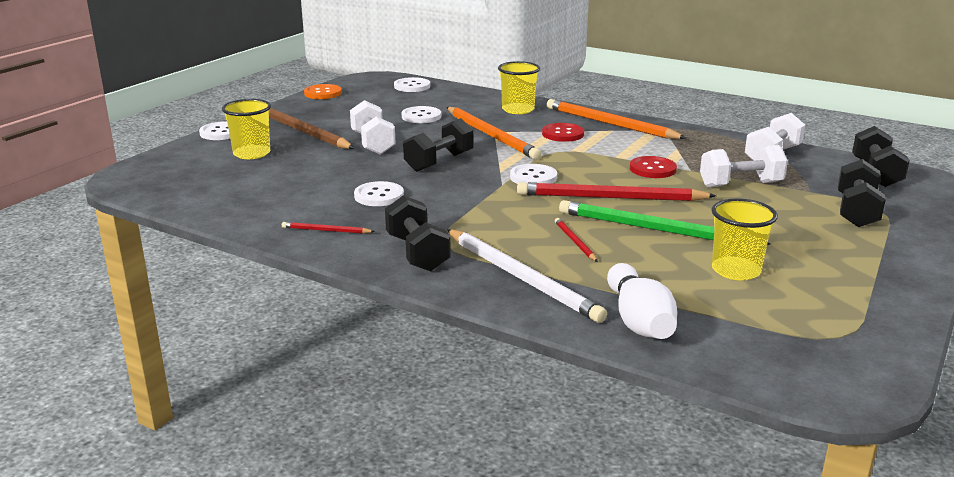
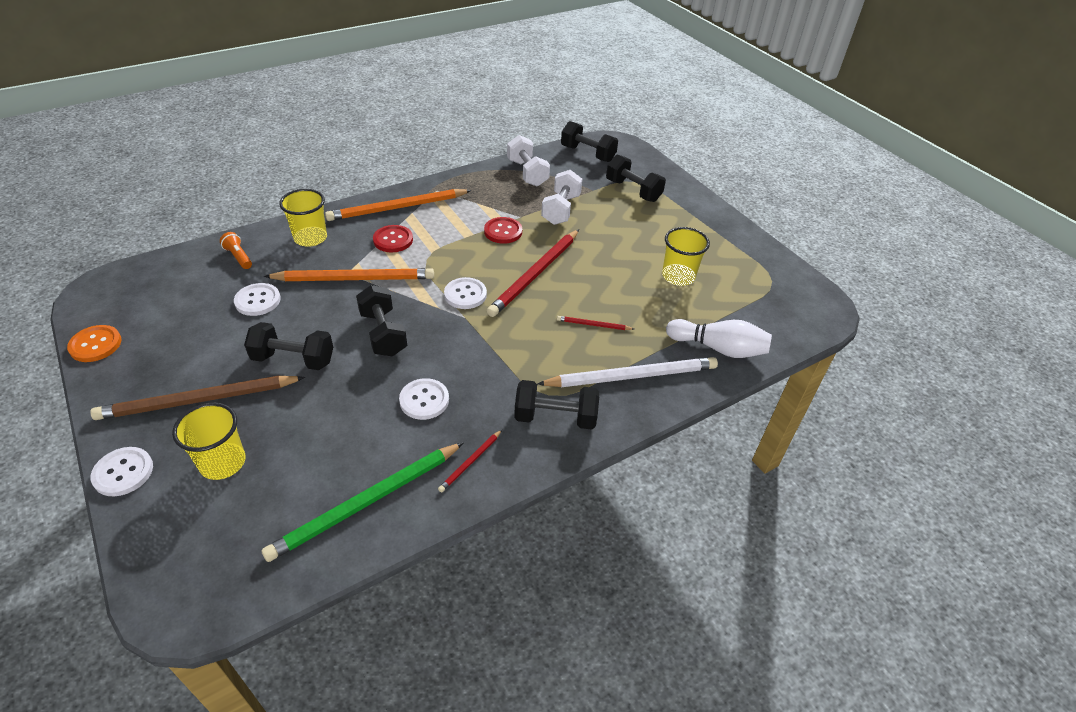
camera: 65 degrees left, 20 degrees up
white dumbbell [350,100,396,155] -> black dumbbell [244,322,333,370]
white button [394,77,430,92] -> none
green pencil [559,200,770,245] -> green pencil moved to [261,442,464,562]
none -> orange flashlight [220,232,252,269]

